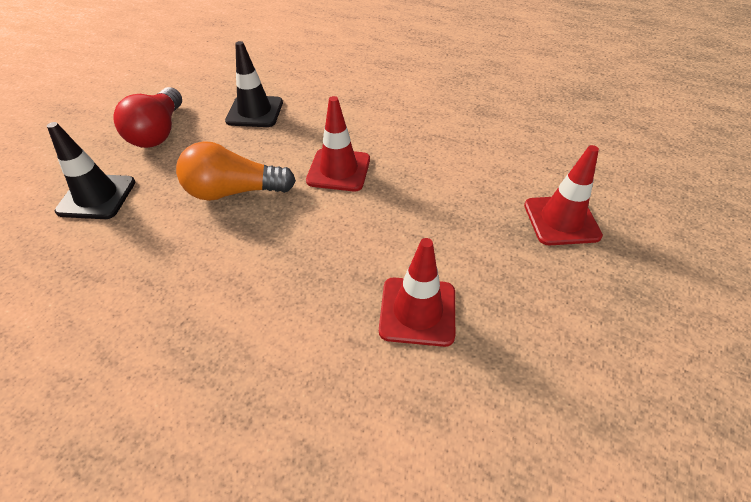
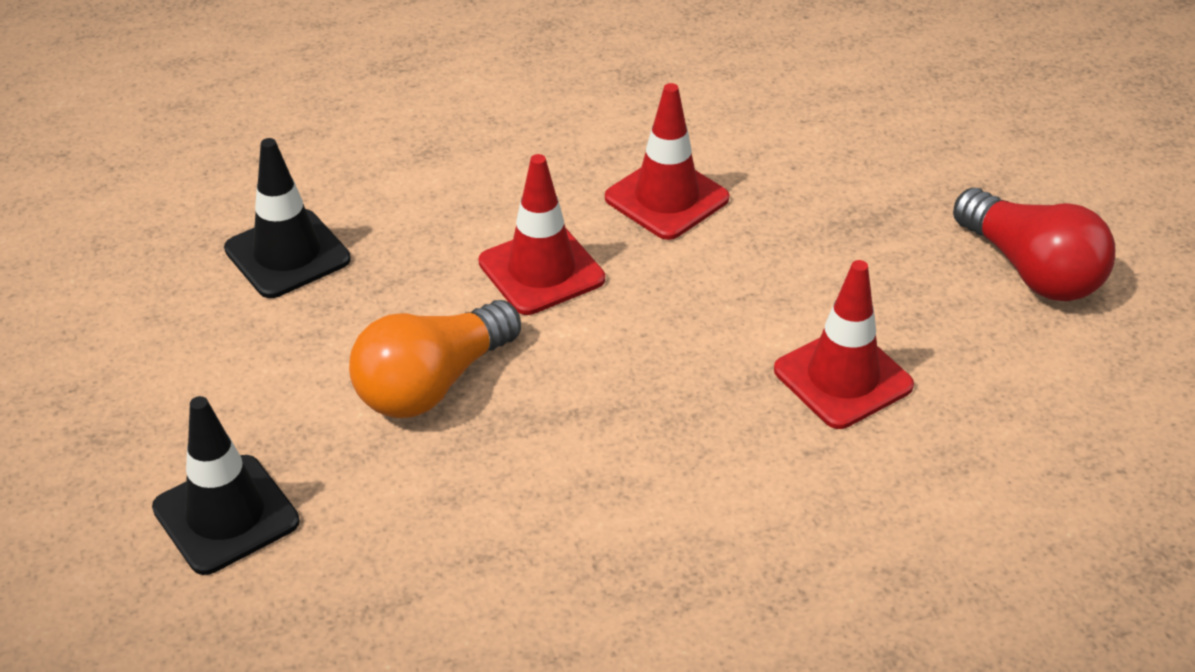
camera: 40 degrees left, 5 degrees down
red light bulb [113,87,182,148] -> red light bulb moved to [953,188,1115,301]
red traffic cone [524,145,603,245] -> red traffic cone moved to [605,83,730,240]

